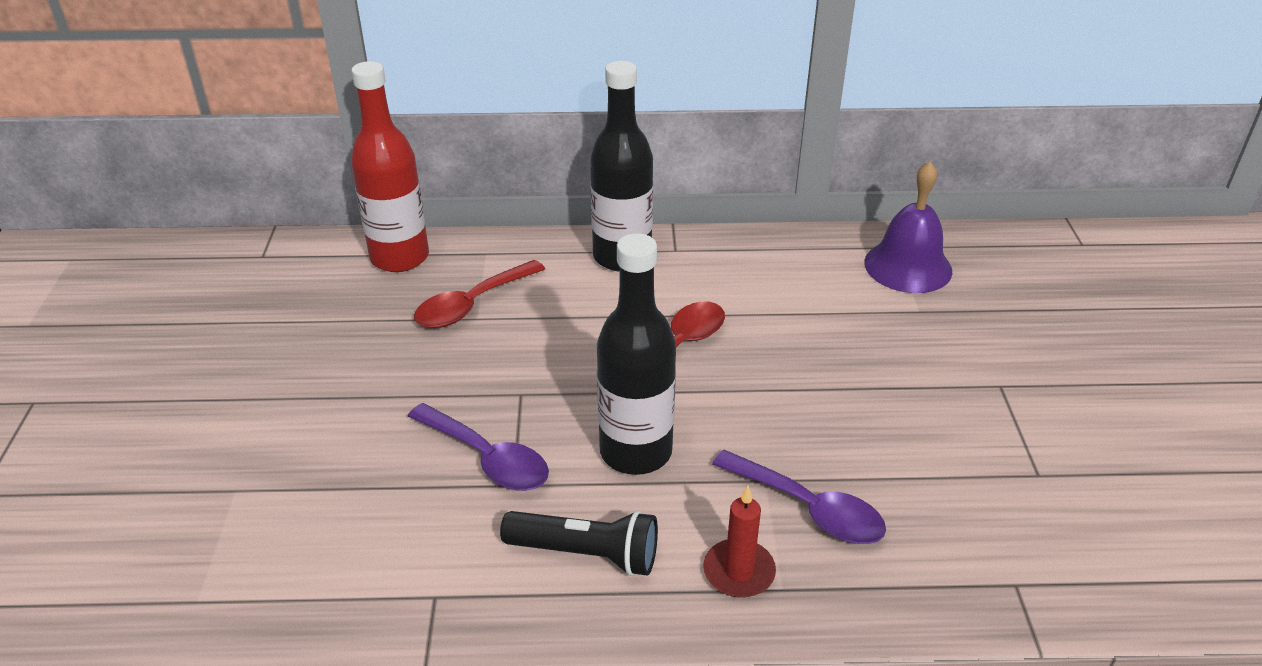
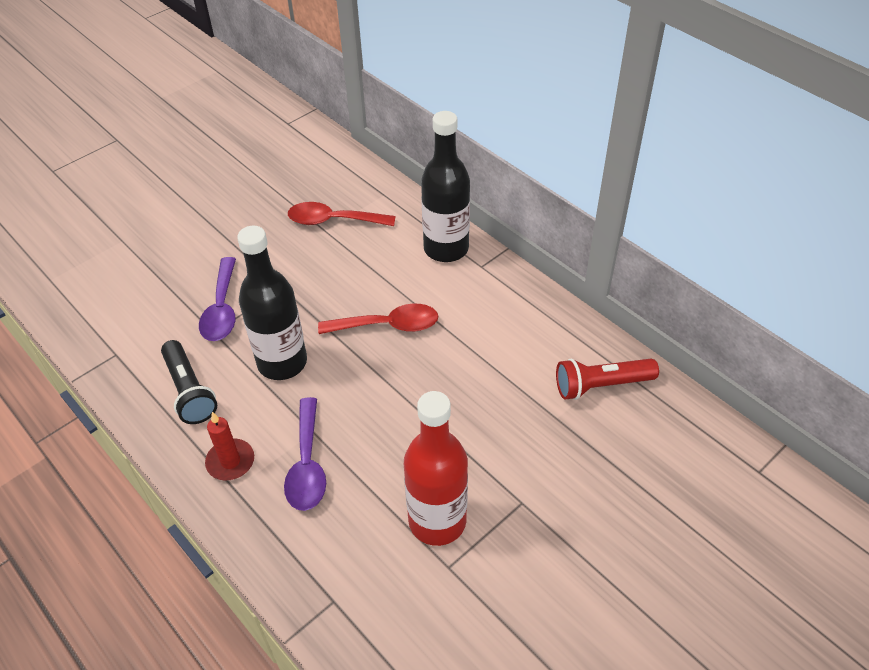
camera: 50 degrees right, 10 degrees up
red bottle [351,61,429,272] -> red bottle moved to [404,391,468,546]
purple bell [864,161,952,293] -> red flashlight [556,358,659,400]

